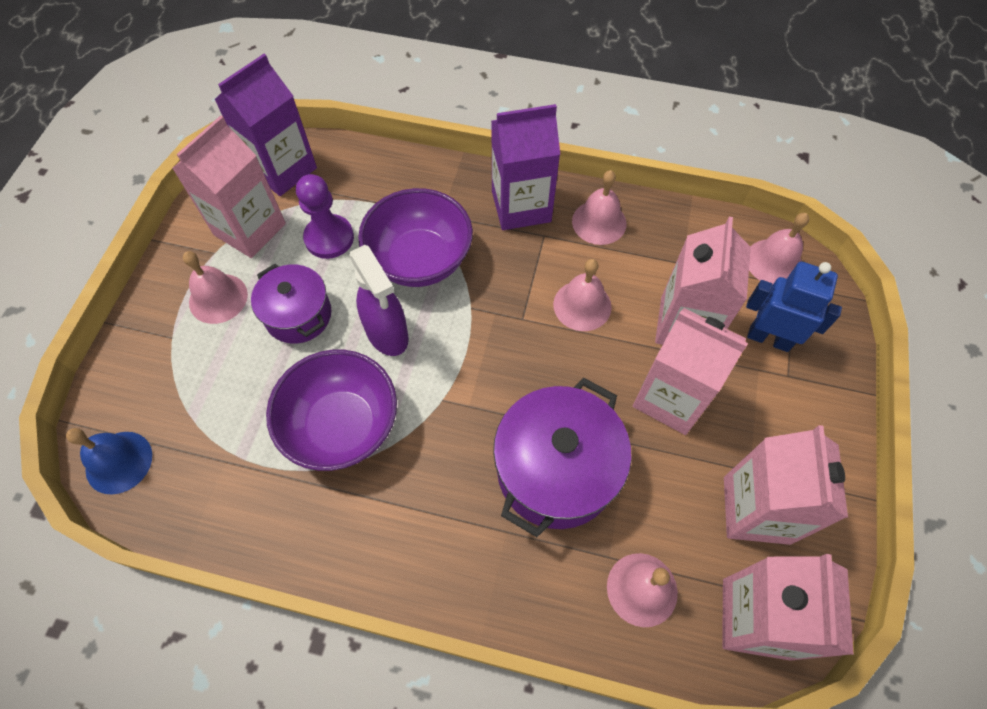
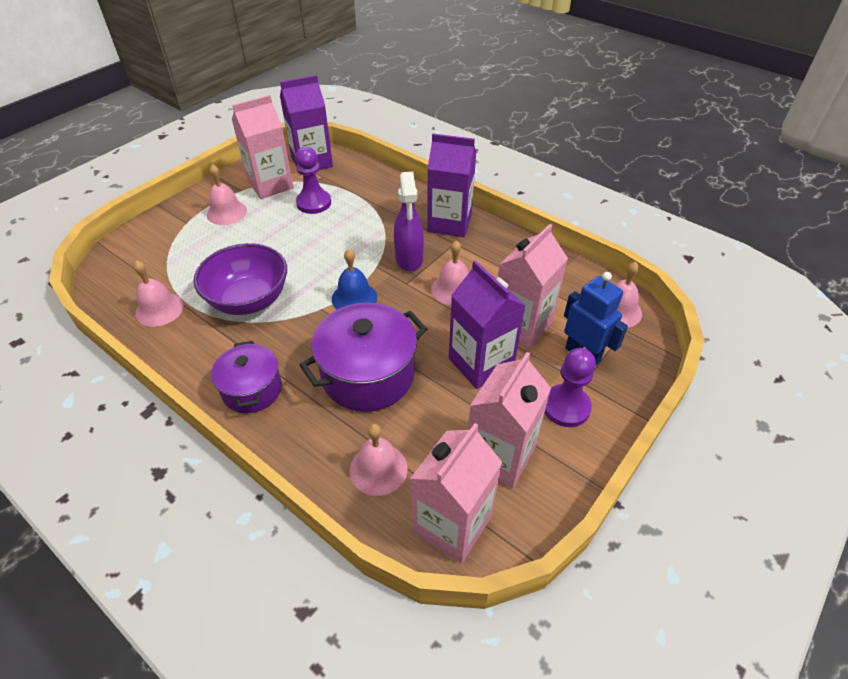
camera: 25 degrees right, 15 degrees down
blue bell [66,428,152,495] -> blue bell moved to [332,249,377,310]
purple pot [251,264,332,344] -> purple pot moved to [211,341,282,413]
purple spray bottle [349,245,409,356] -> purple spray bottle moved to [394,172,424,272]
purple bowl [358,188,473,287] -> none
pink bell [572,170,627,245] -> pink bell moved to [134,260,184,327]
pink carton [633,308,748,435] -> purple carton [449,260,525,389]
none -> purple pawn [545,348,596,427]

